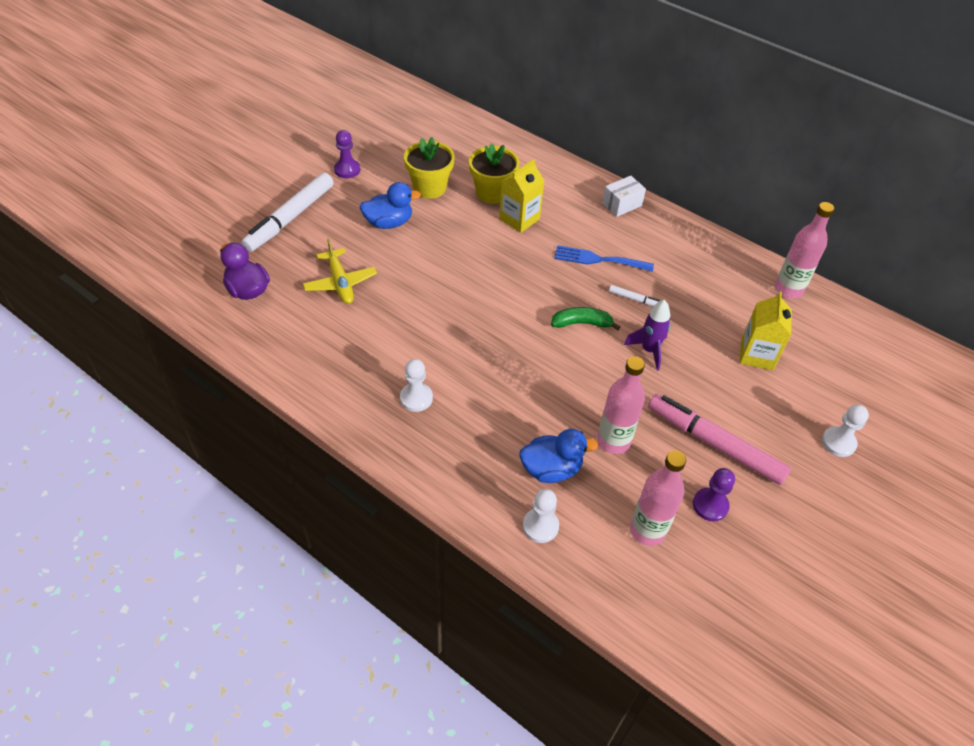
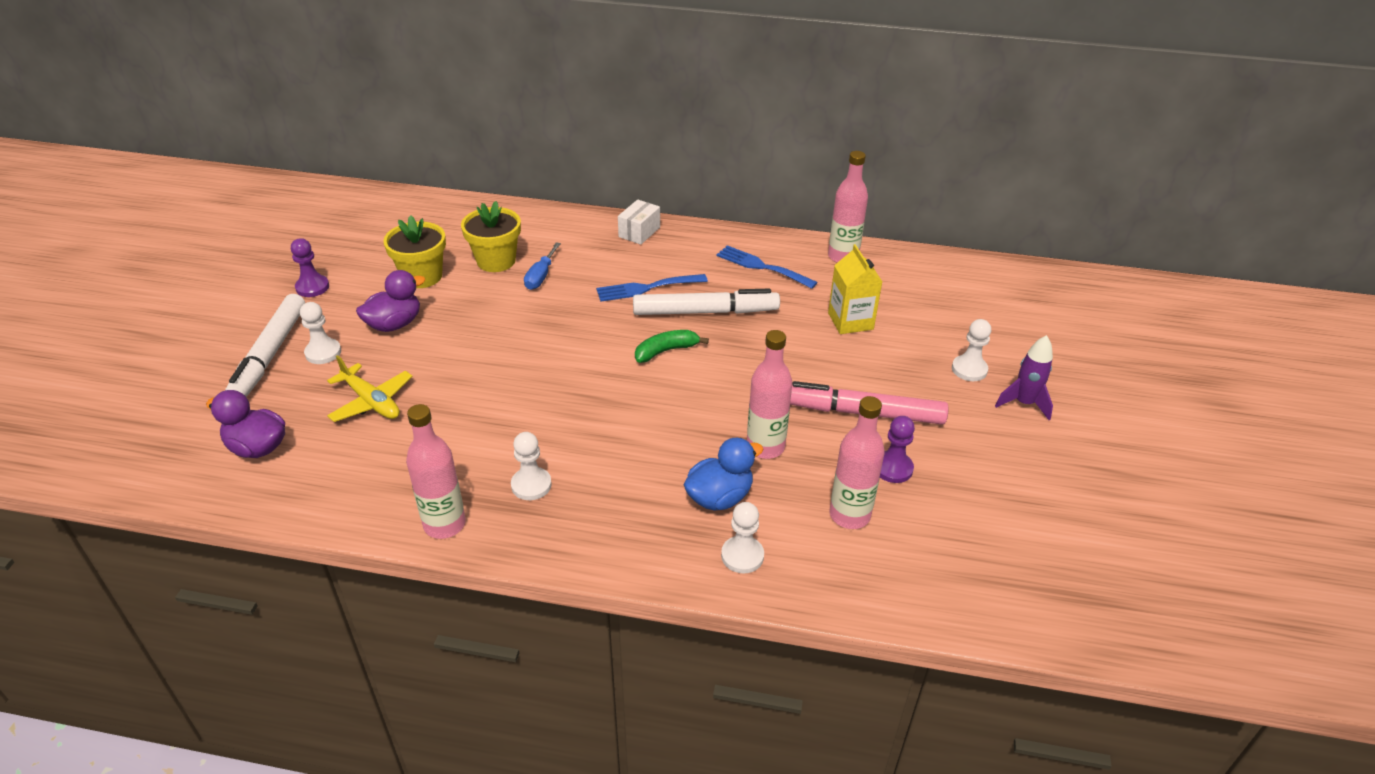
camera: 25 degrees left, 10 degrees down
blue duck [359,182,421,229] -> purple duck [356,270,425,332]
yellow carton [499,159,544,233] -> blue screwdriver [524,242,561,290]
white marker [609,285,660,307] -> white marker [633,289,780,315], size x2.37
purple rocket [624,300,671,371] -> purple rocket moved to [995,335,1053,420]
none -> white pawn [300,302,341,364]
none -> pink bottle [406,404,466,539]
none -> blue fork [717,245,818,289]

